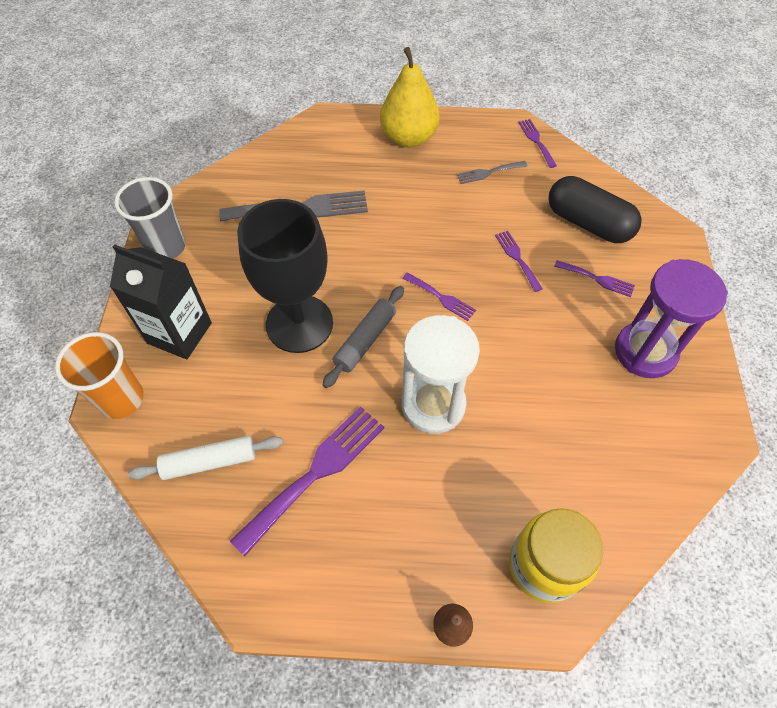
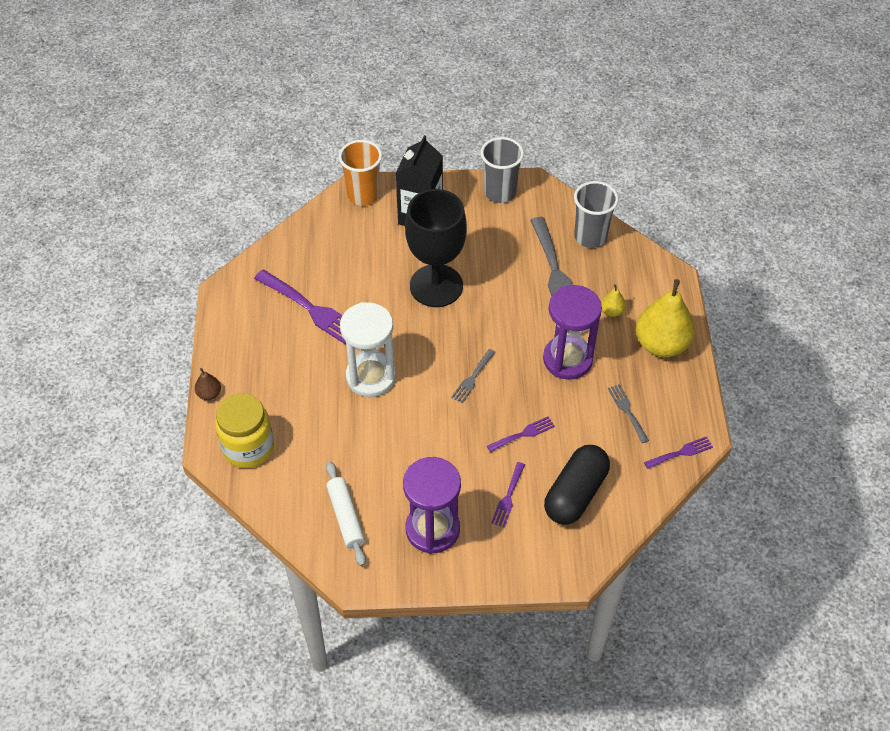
camera: 85 degrees right, 5 degrees down
white rolling pin [128,436,283,480] -> white rolling pin moved to [326,461,366,566]
grey rolling pin [323,286,404,388] -> none
purple fork [403,272,476,321] -> grey fork [451,349,496,403]
none -> purple hourglass [543,285,602,380]
none -> grey cup [574,181,619,248]
none -> yellow pear [601,284,626,317]

